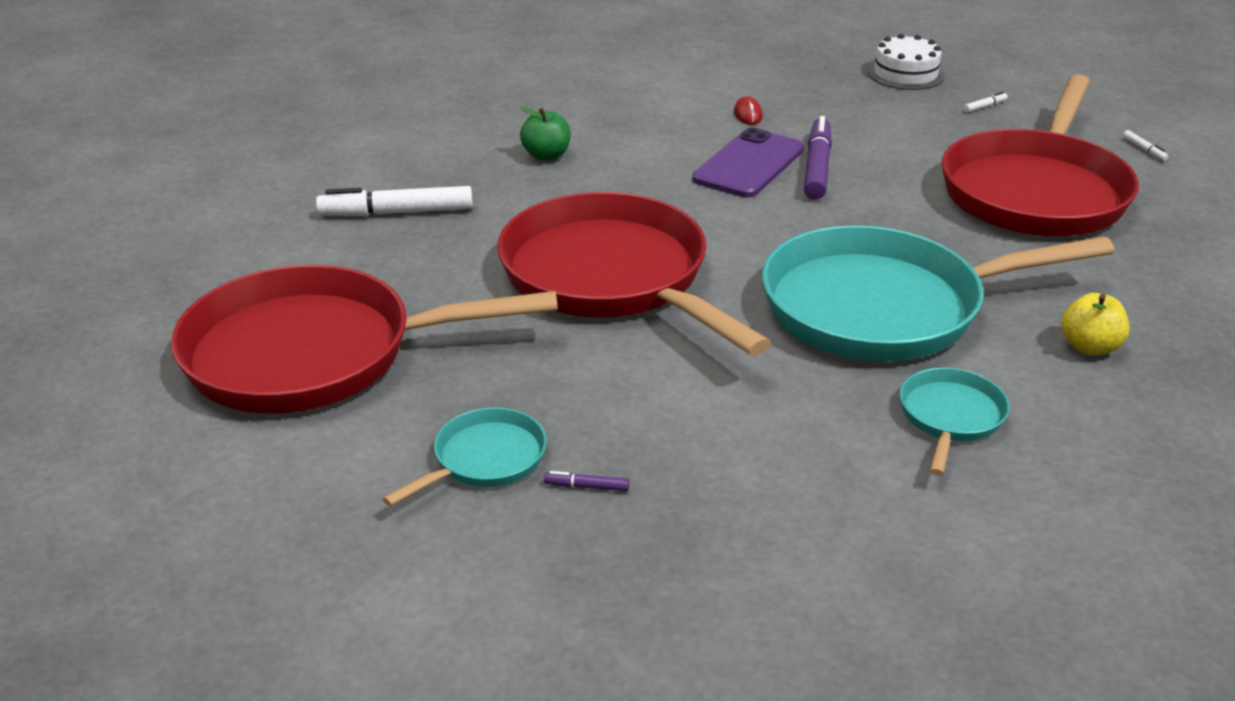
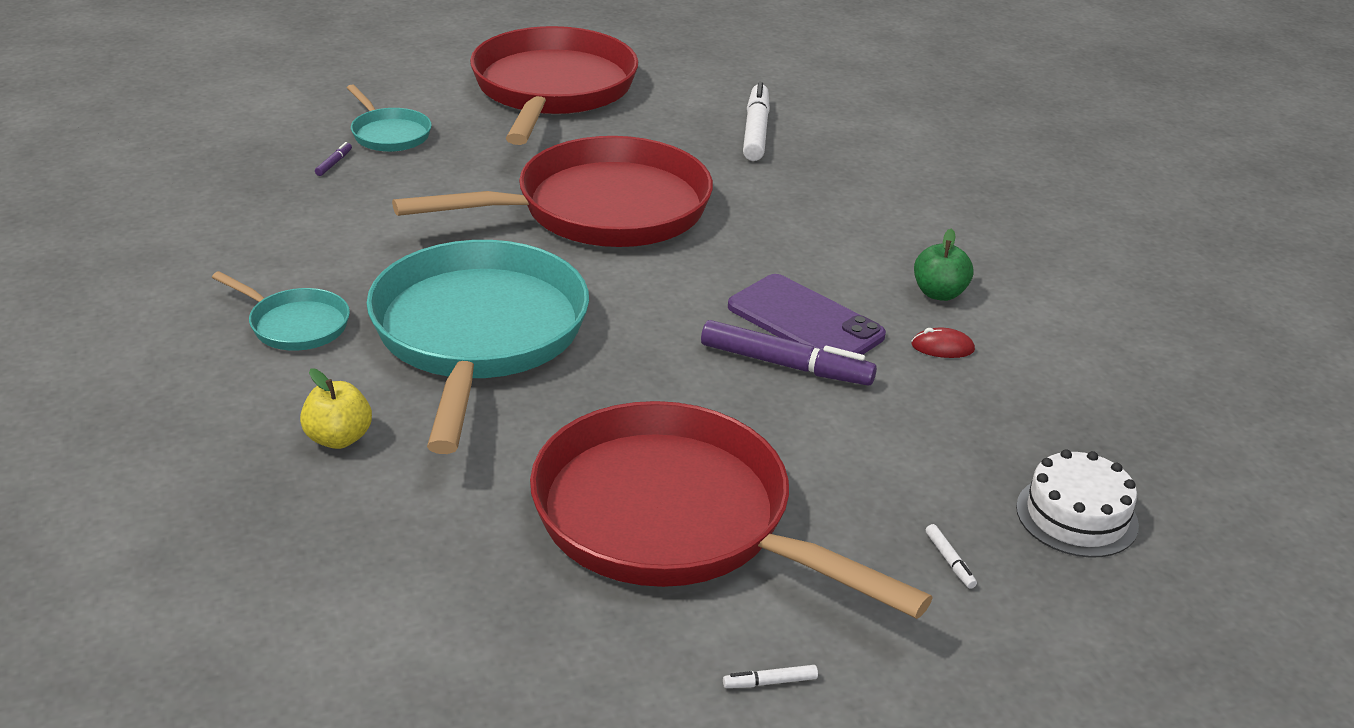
camera: 100 degrees right, 0 degrees up
green apple [520,107,571,161] -> green apple moved to [914,229,973,301]

